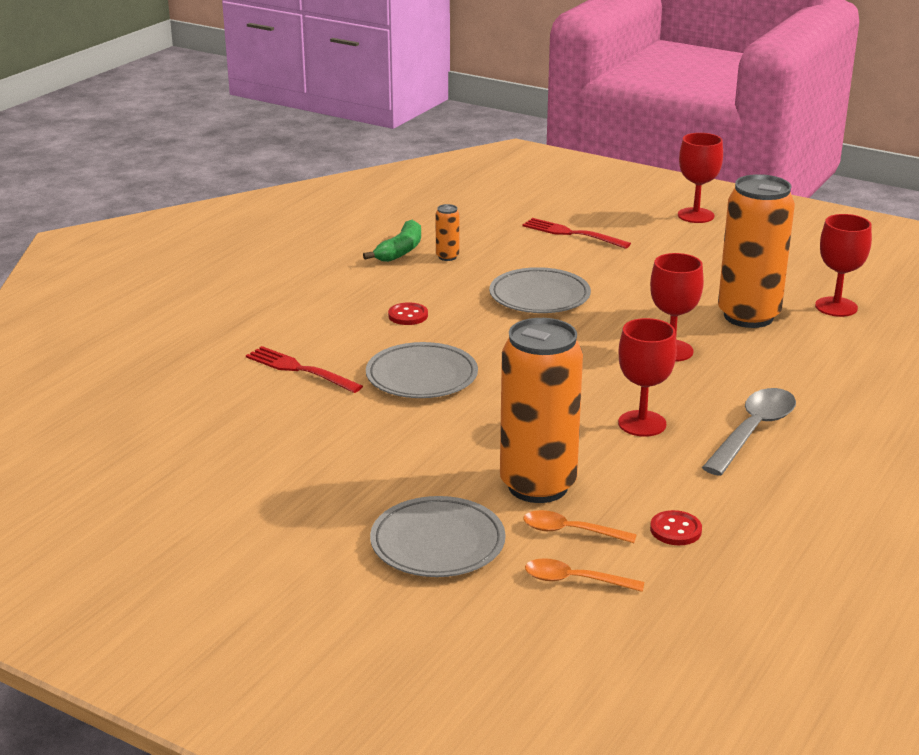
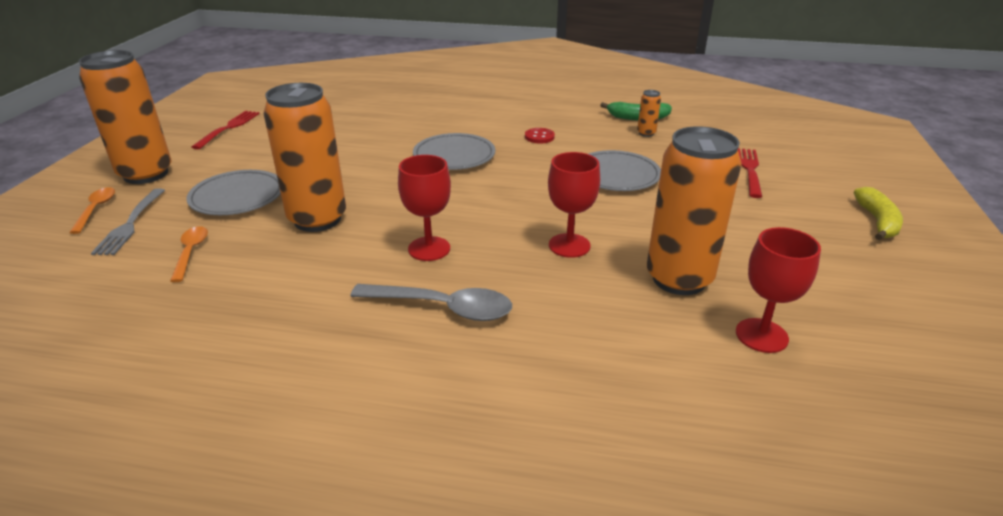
camera: 70 degrees right, 5 degrees up
red fork [246,346,363,393] -> red fork moved to [192,111,260,149]
orange spoon [524,510,637,543] -> orange spoon moved to [69,187,115,234]
red button [650,510,702,545] -> none
red goblet [678,133,723,223] -> yellow banana [854,187,903,240]
none -> orange can [79,50,171,184]
none -> grey fork [91,188,165,255]

